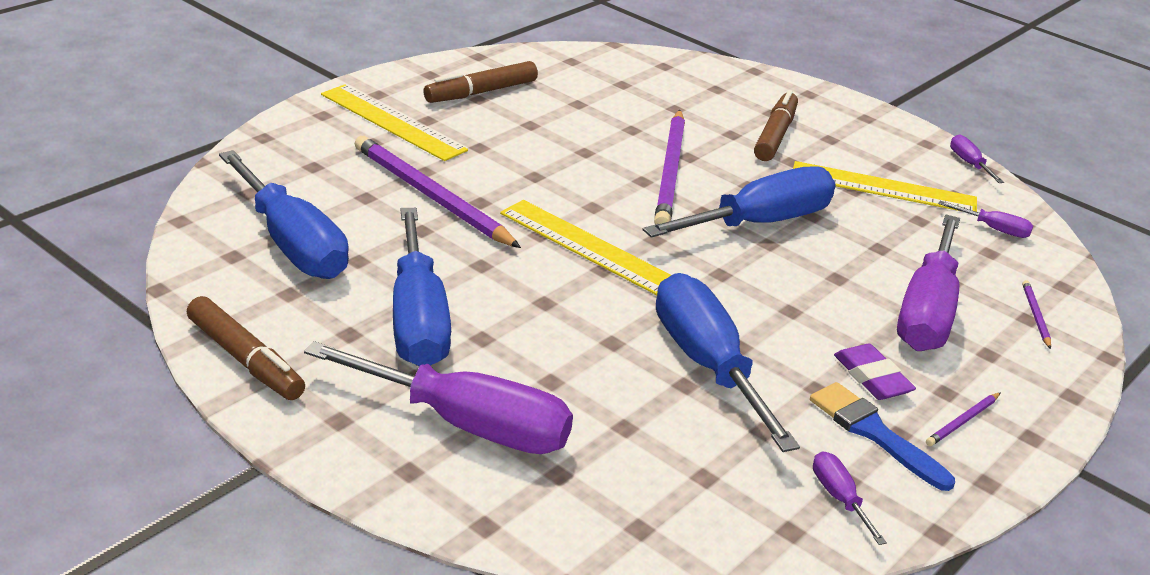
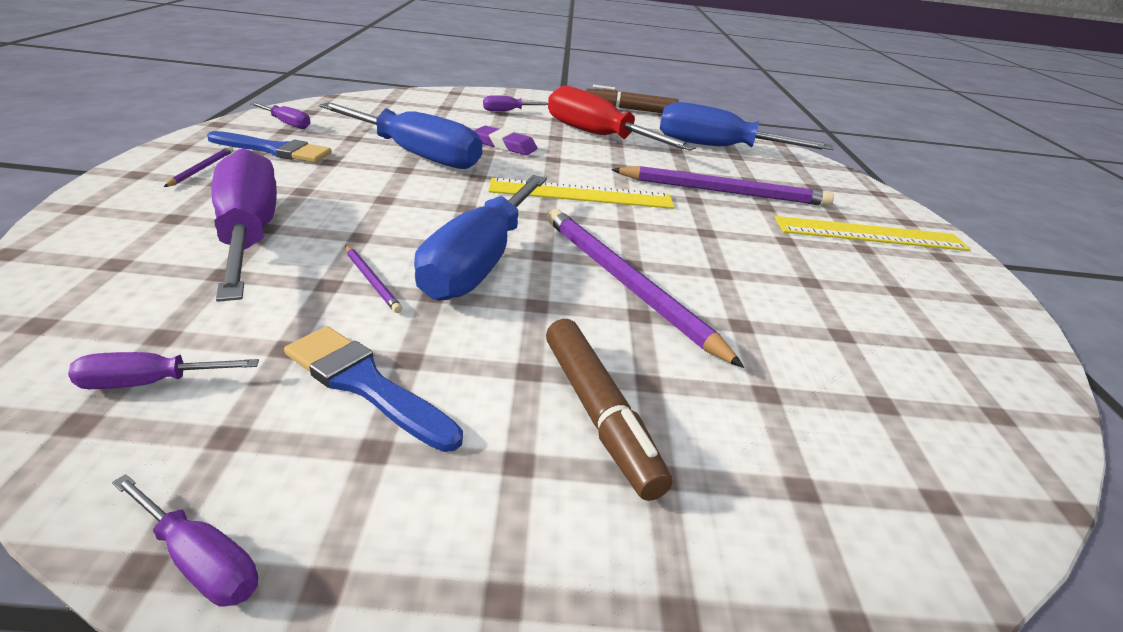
camera: 140 degrees right, 0 degrees up
purple screwdriver [304,341,573,454] -> purple screwdriver [483,95,548,111], size x0.43
blue screwdriver [393,208,451,366] -> red screwdriver [548,86,696,151]
brown marker [423,61,538,103] -> none
yellow ruler [793,161,977,212] -> blue brush [284,326,463,452]
purple eraser [834,344,916,400] -> purple eraser moved to [474,126,538,155]
purple pencil [1022,280,1051,349] -> purple pencil moved to [345,245,402,313]

